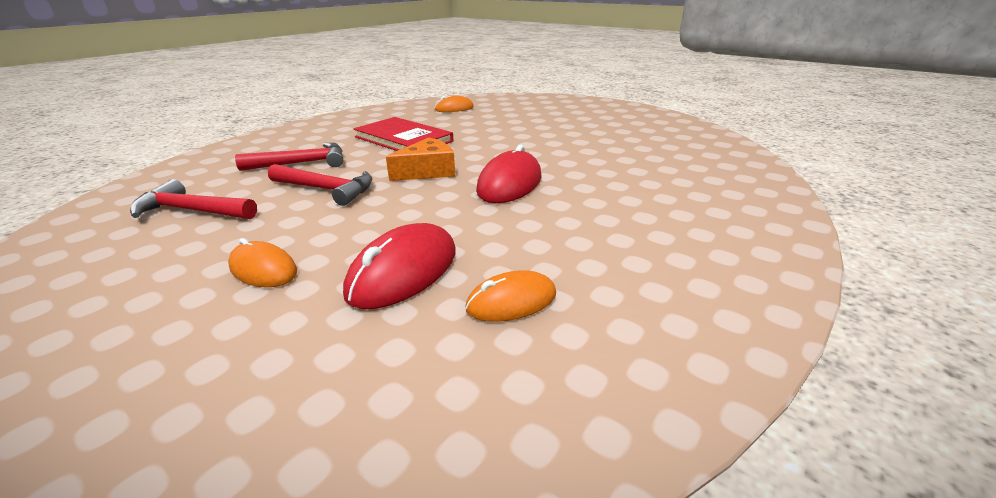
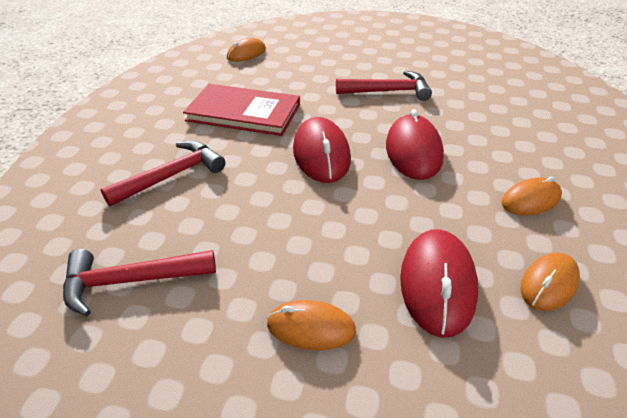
camera: 25 degrees left, 10 degrees up
red hammer [268,164,372,206] -> red hammer moved to [336,71,432,101]
orange cheese [386,138,455,181] -> red mouse [293,117,351,183]
none -> orange mouse [501,177,562,215]

